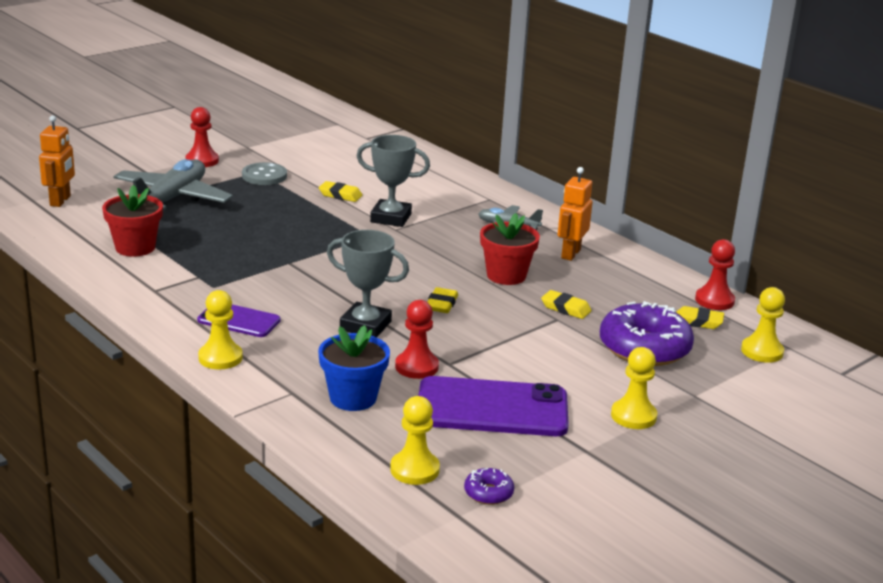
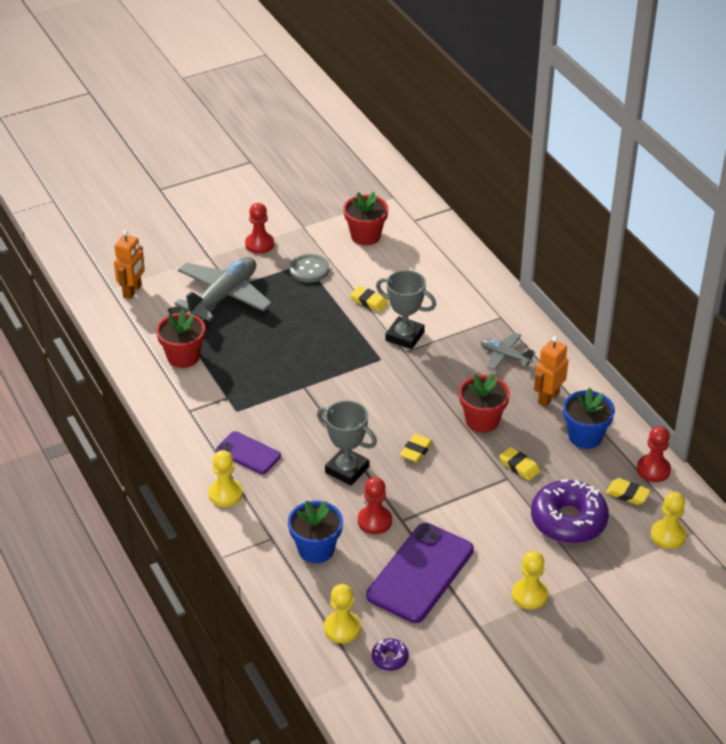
camera: 15 degrees right, 15 degrees up
purple phone [419,376,569,436] -> purple phone turned 75 degrees counterclockwise [366,523,474,623]
none -> red flower pot [343,192,388,245]
none -> blue flower pot [563,388,615,449]

